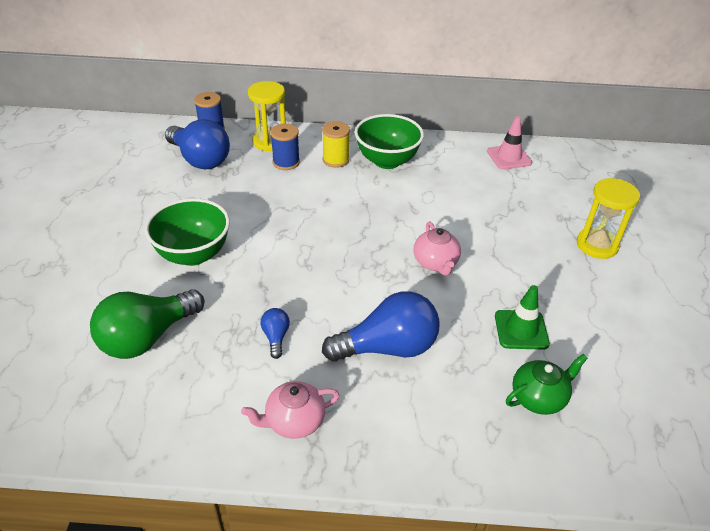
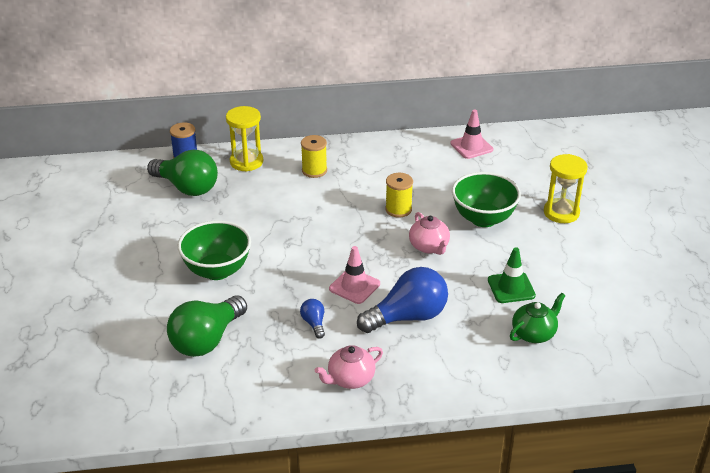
camera: 10 degrees left, 5 degrees down
blue light bulb [165,119,230,169] -> green light bulb [147,149,218,196]
blue spool [270,124,300,170] -> none
green bowl [355,114,424,169] -> green bowl moved to [452,172,521,227]
none -> pink traffic cone [329,246,380,304]
none -> yellow spool [385,173,413,218]

